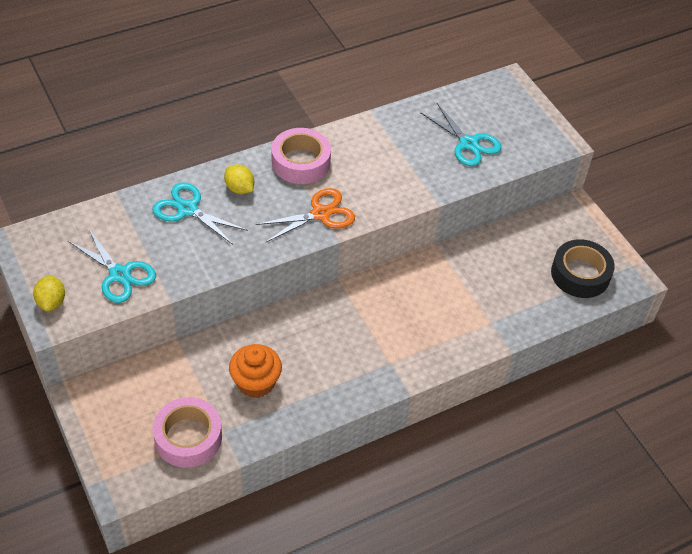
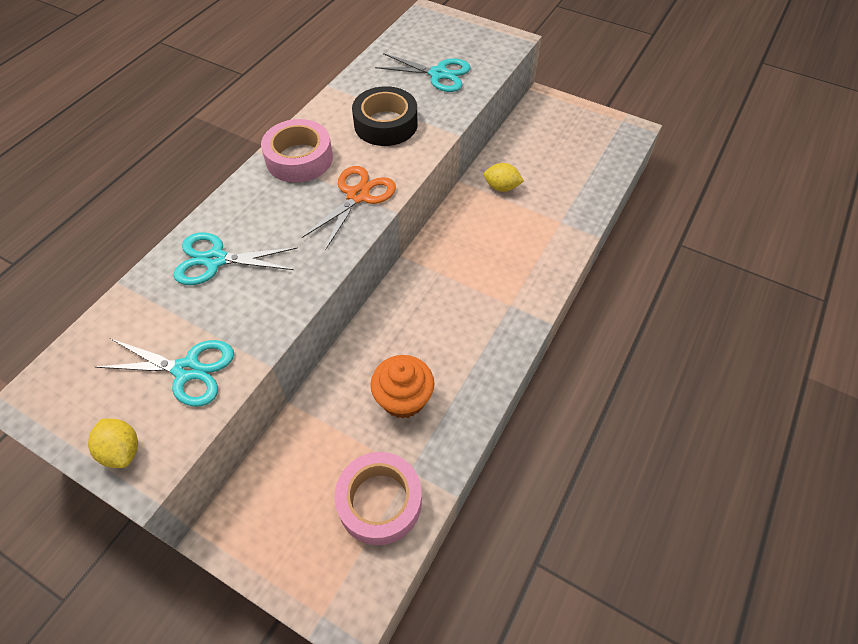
camera: 30 degrees left, 5 degrees up
yellow lemon [224,164,254,194] -> yellow lemon moved to [484,163,524,192]
black tape [551,239,615,298] -> black tape moved to [352,86,417,146]

